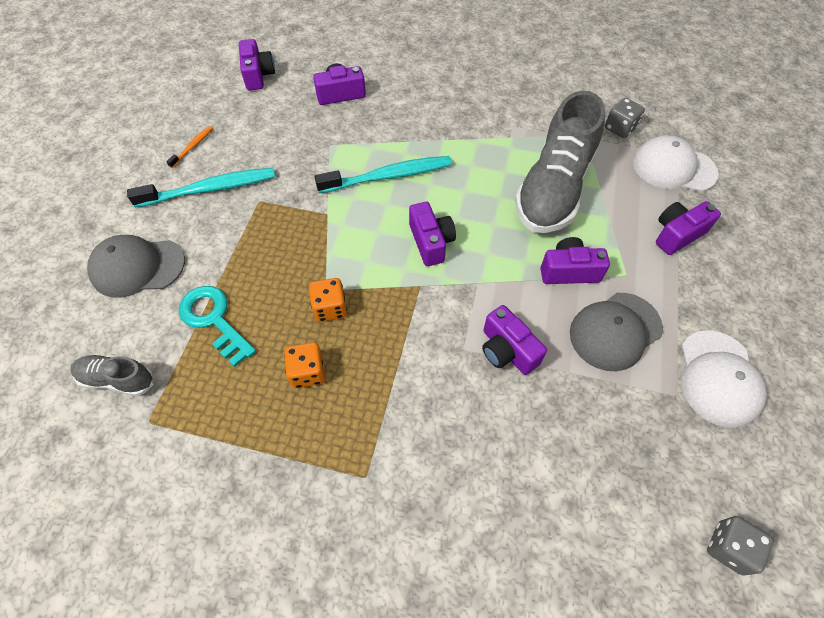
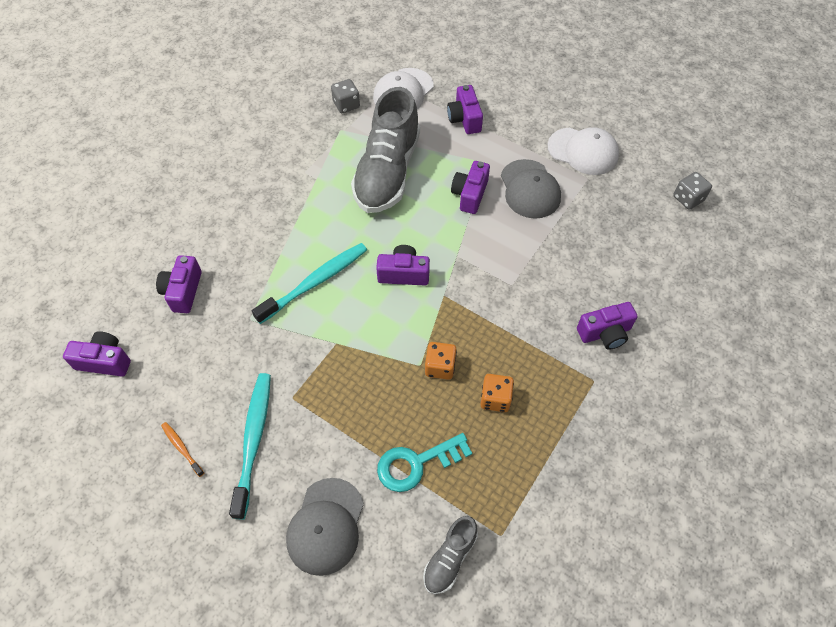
camera: 70 degrees left, 0 degrees up
turquoise toothbrush [315,156,452,193] -> turquoise toothbrush turned 45 degrees clockwise [252,243,367,324]
purple camera [482,305,547,375] -> purple camera moved to [577,302,637,350]
grey shoe [515,91,605,233] -> grey shoe turned 60 degrees clockwise [351,87,420,213]

